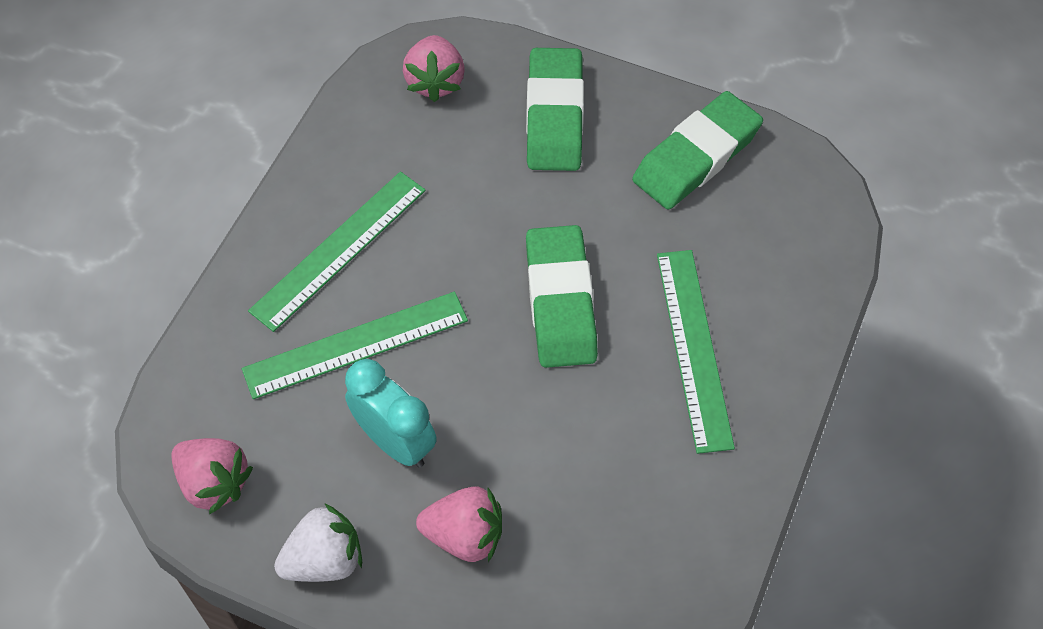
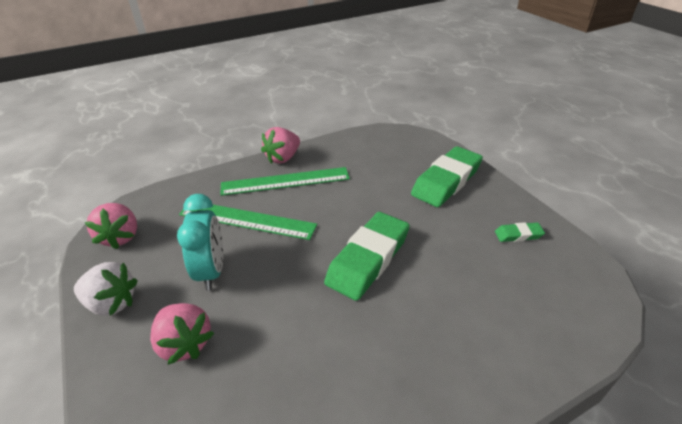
camera: 40 degrees right, 20 degrees down
pink strawberry [403,35,465,102] -> pink strawberry moved to [261,127,300,164]
green eraser [632,91,763,210] -> green eraser [495,222,545,242], size x0.45
green ruler [657,250,735,454] -> none

